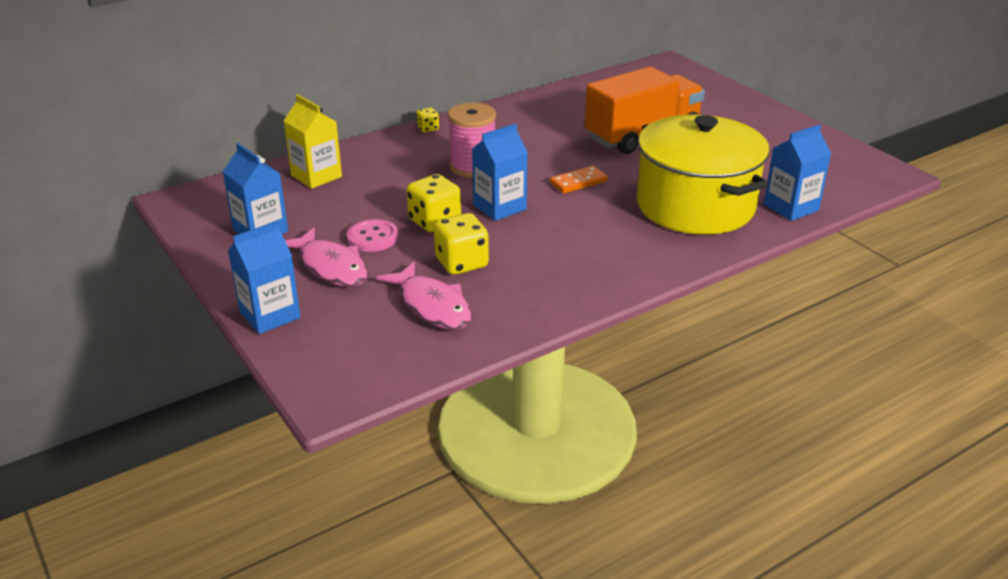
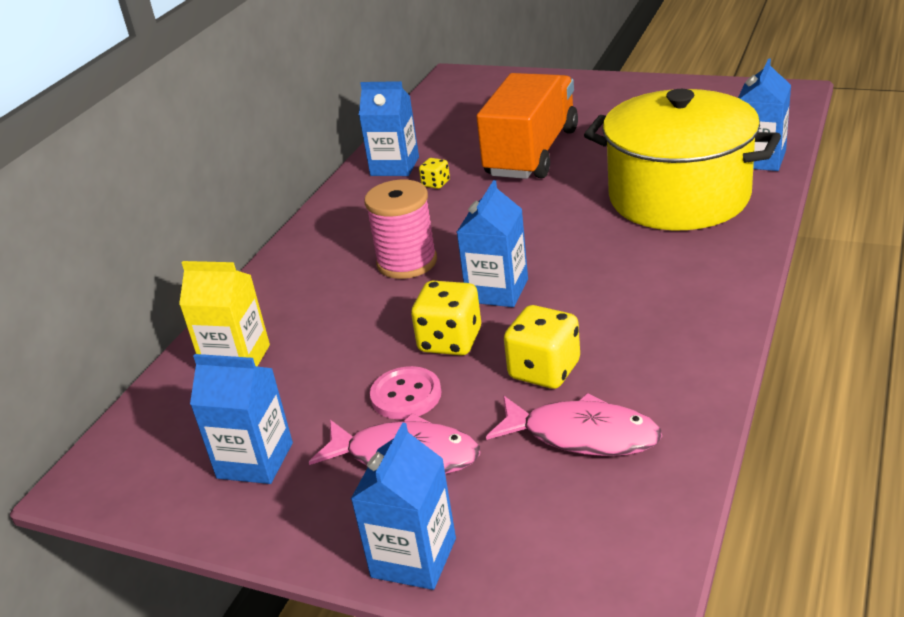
camera: 30 degrees left, 0 degrees up
yellow dice [416,108,439,132] -> yellow dice moved to [419,158,450,189]
orange domino [550,166,608,194] -> none
none -> blue carton [359,81,419,176]

